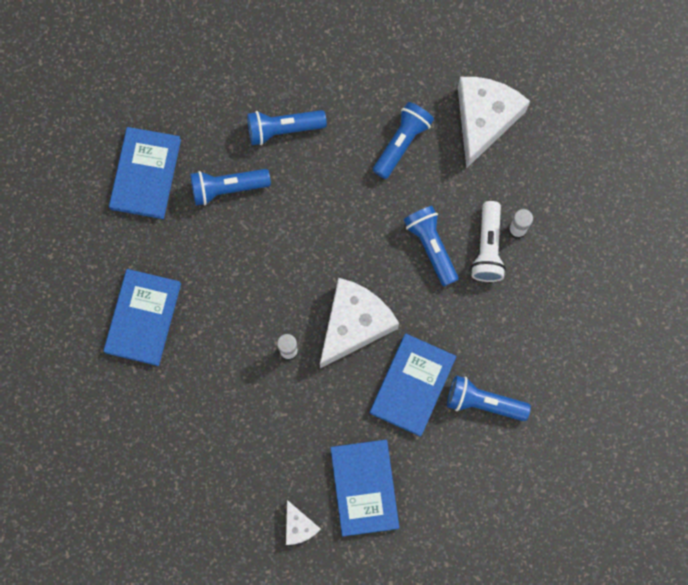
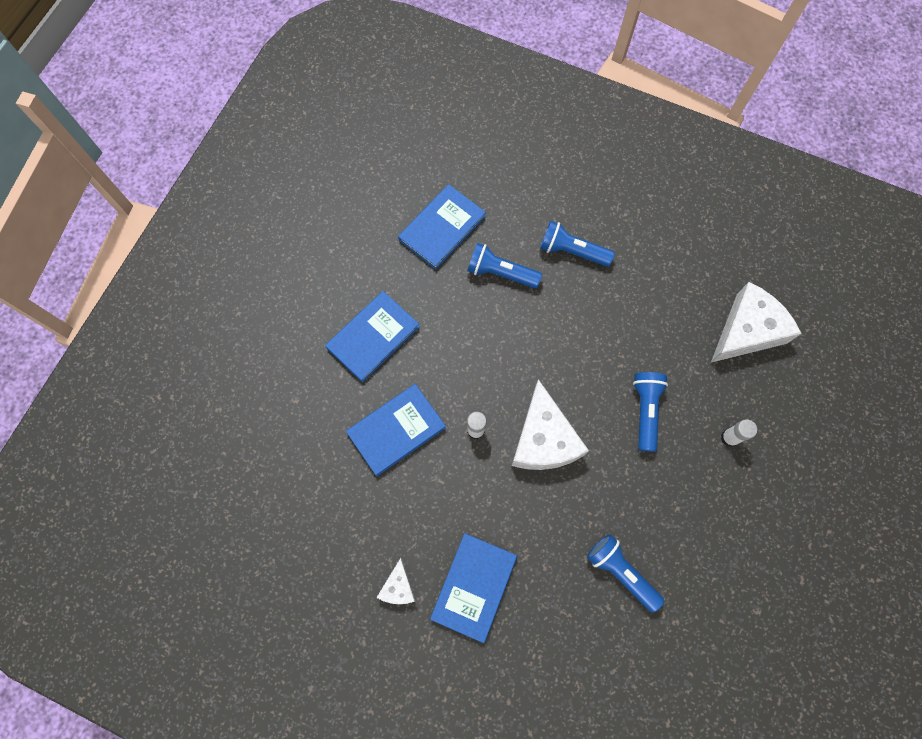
camera: 30 degrees right, 5 degrees down
white cheese [320,278,399,368] -> white cheese turned 105 degrees clockwise [512,379,589,470]
blue book [370,334,457,437] -> blue book moved to [346,384,446,476]
blue flashlight [373,102,434,179] -> none
white flashlight [471,201,506,282] -> none

